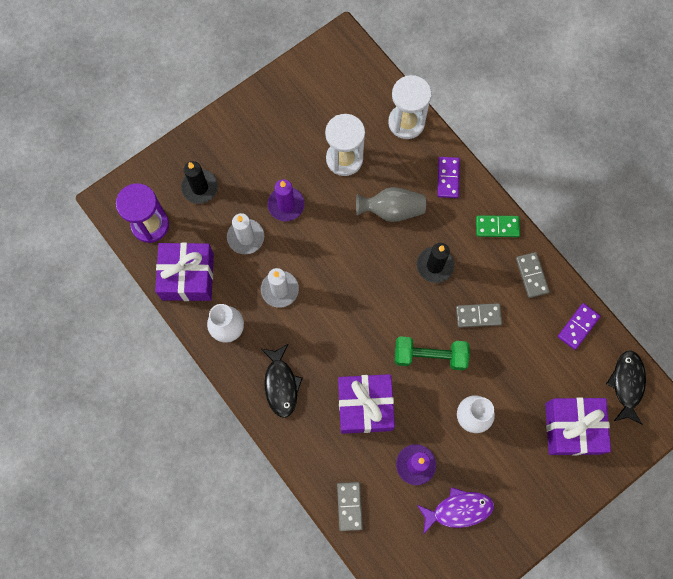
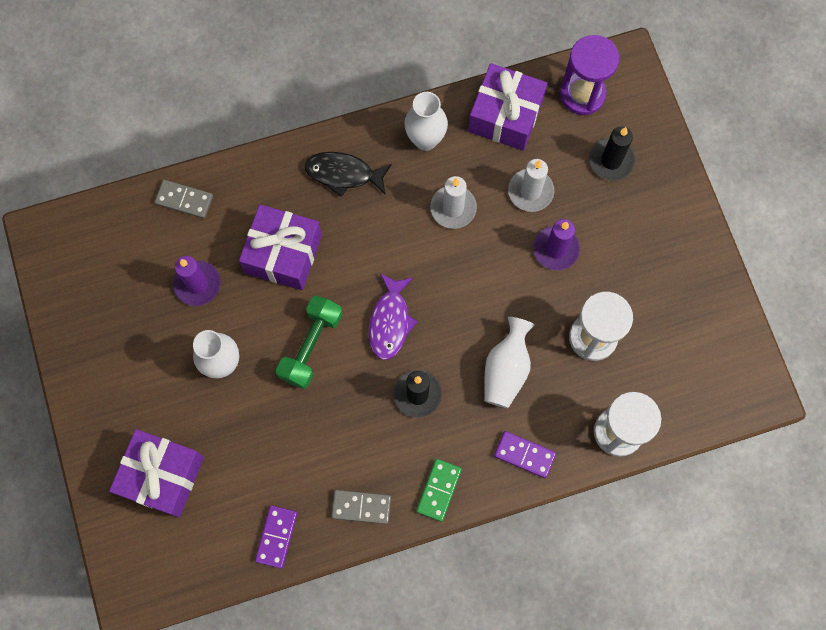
camera: 110 degrees right, 0 degrees up
grey vase [356,187,426,222] -> white vase [484,317,534,408]
purple fish [417,487,494,534] -> purple fish moved to [368,273,418,360]
grey domino [456,303,502,328] -> none
purple domino [558,303,601,350] -> purple domino turned 45 degrees clockwise [255,505,297,569]
black fish [606,350,646,425] -> none

